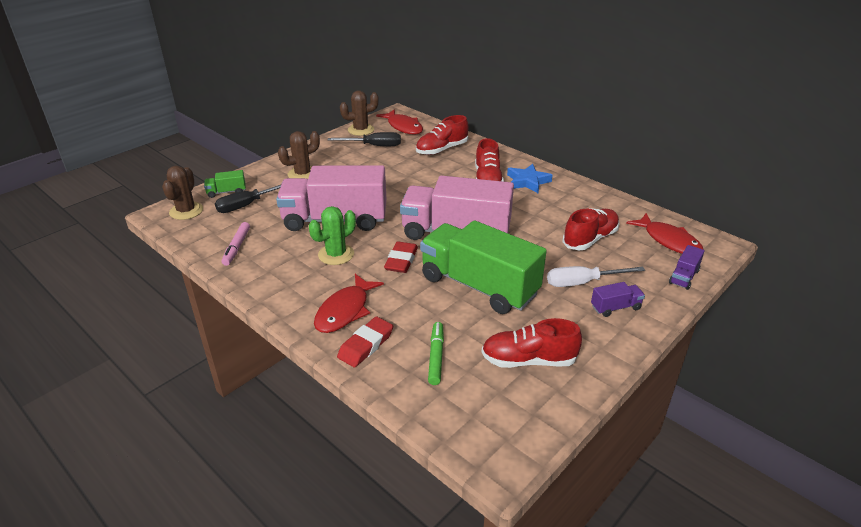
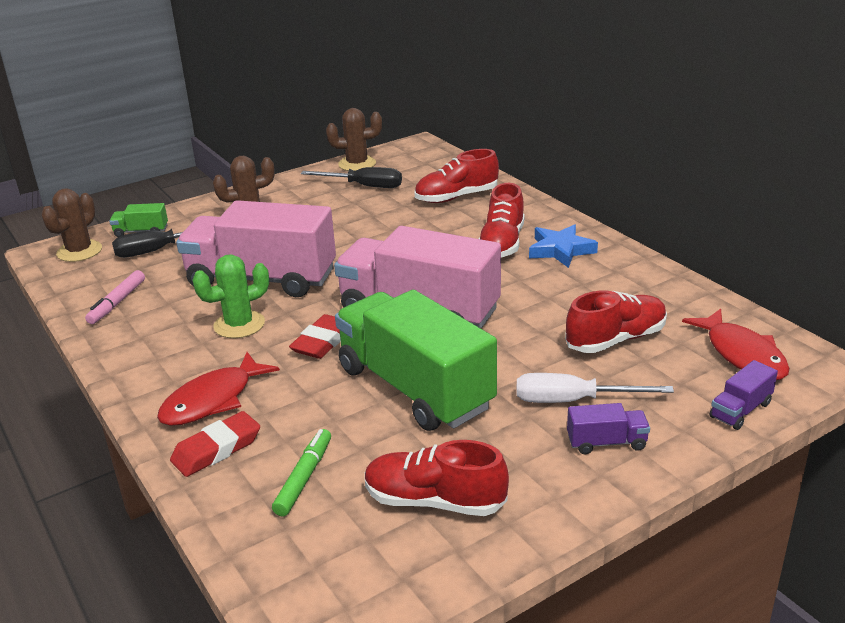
camera: 15 degrees right, 5 degrees down
red fish [376,109,423,135] -> none

